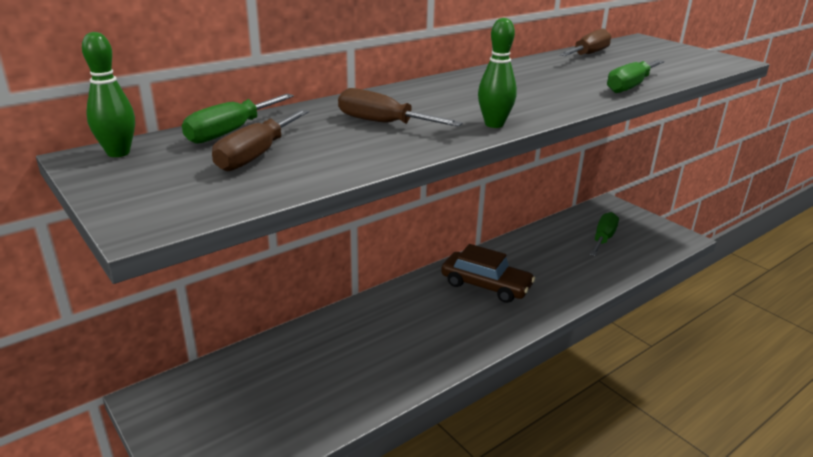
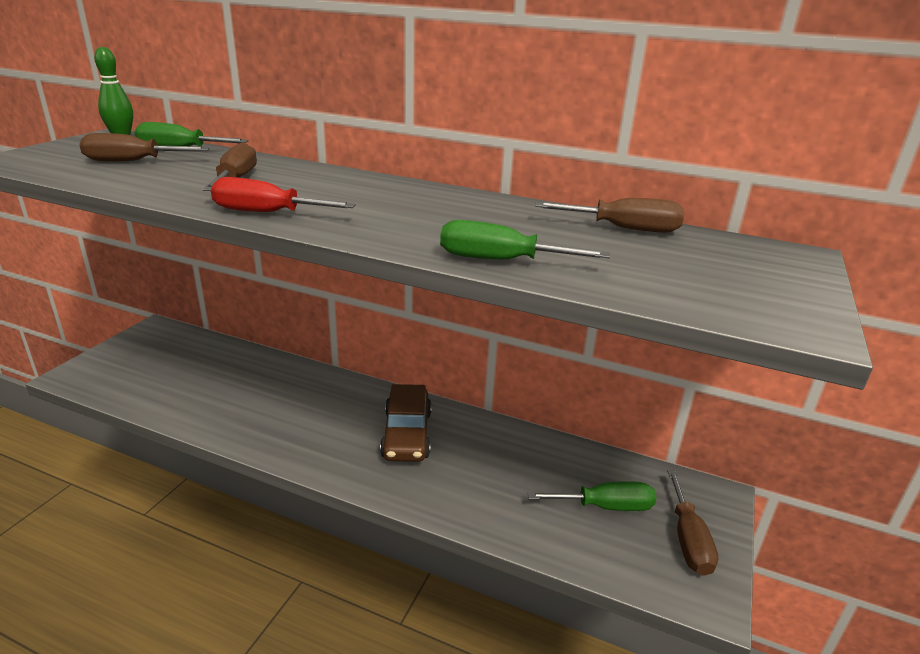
camera: 60 degrees right, 0 degrees up
green bowling pin [478,18,517,128] -> red screwdriver [211,177,356,212]
none -> brown screwdriver [667,470,718,576]

